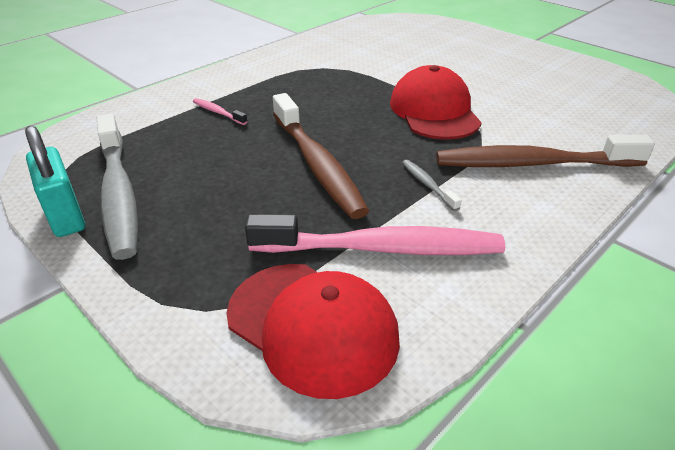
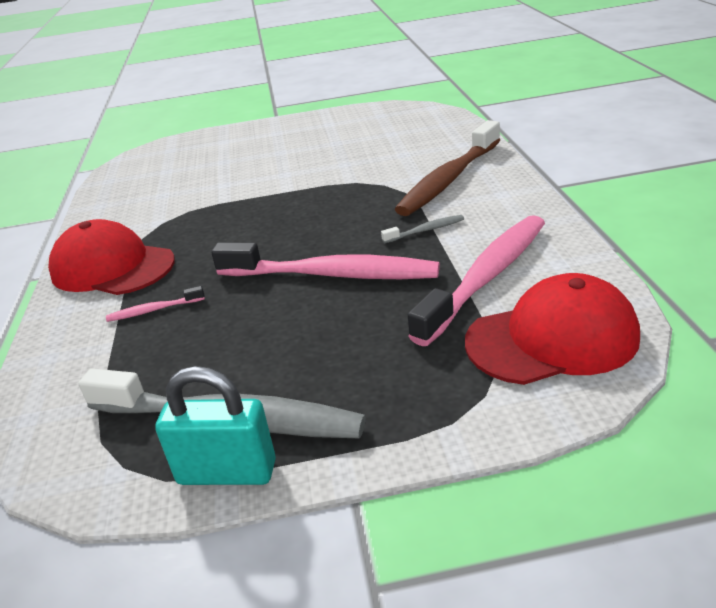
camera: 50 degrees left, 5 degrees down
brown toothbrush [273,93,369,219] -> pink toothbrush [211,242,440,279]
red cap [390,65,482,140] -> red cap moved to [48,219,175,295]
grey toothbrush [402,160,462,211] -> grey toothbrush turned 150 degrees clockwise [381,215,464,243]

